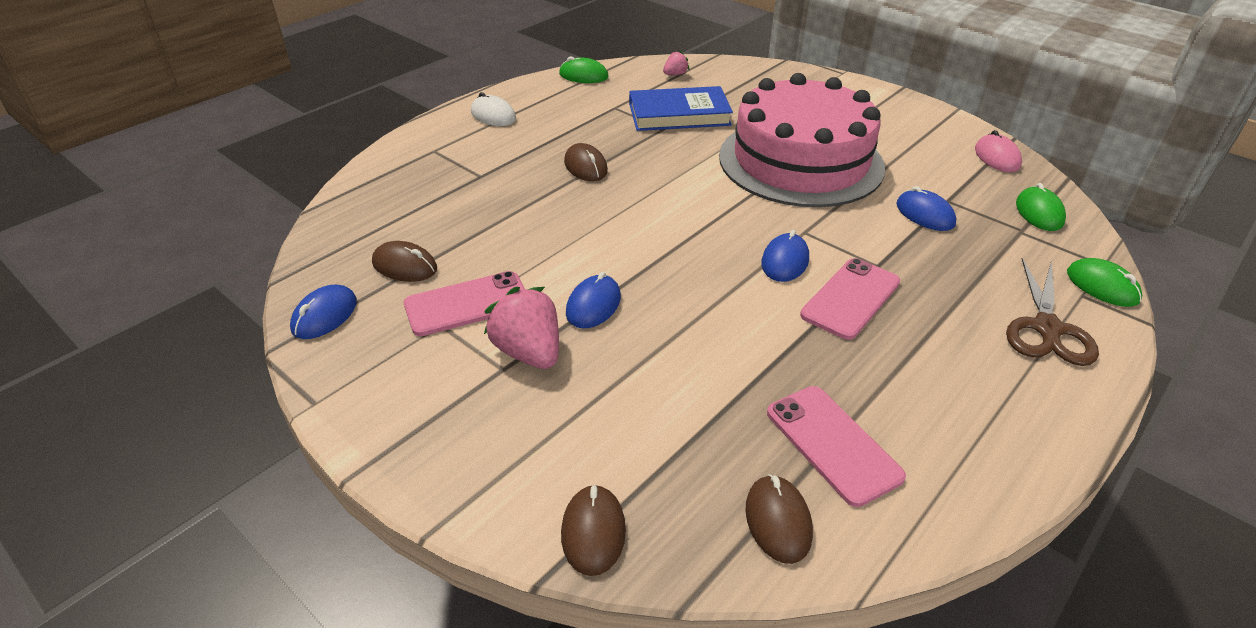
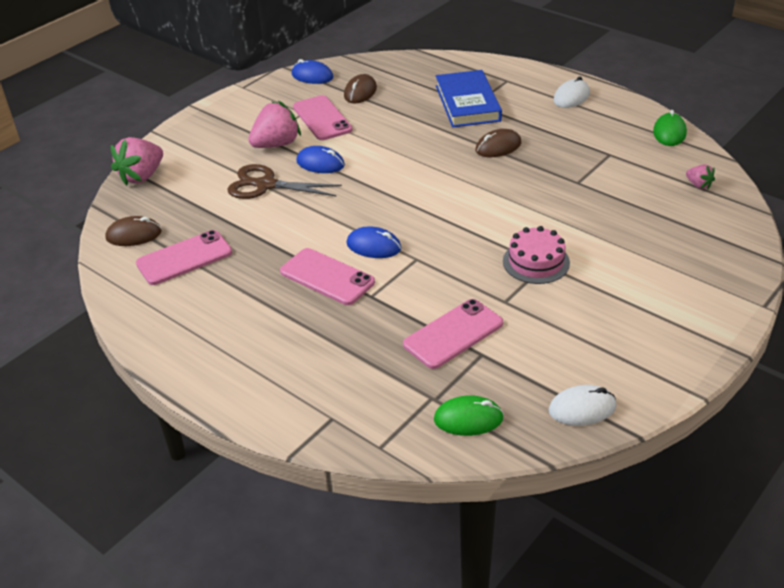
camera: 90 degrees right, 0 degrees up
brown mouse [561,484,626,576] -> pink strawberry [111,137,163,186]
blue book [629,86,733,131] -> blue book moved to [436,70,502,127]
pink cake [719,73,885,207] -> pink cake [503,226,570,284], size x0.41
blue mouse [896,186,957,231] -> pink phone [403,299,503,369]
pink mouse [975,130,1022,172] -> white mouse [549,385,616,426]
brown scissors [1006,258,1099,366] -> brown scissors moved to [228,164,342,199]
green mouse [1067,258,1142,307] -> none

